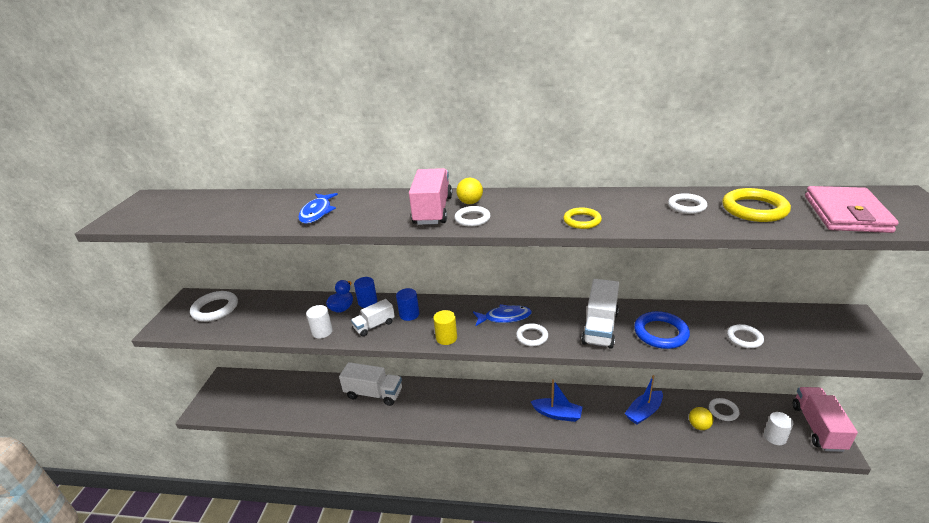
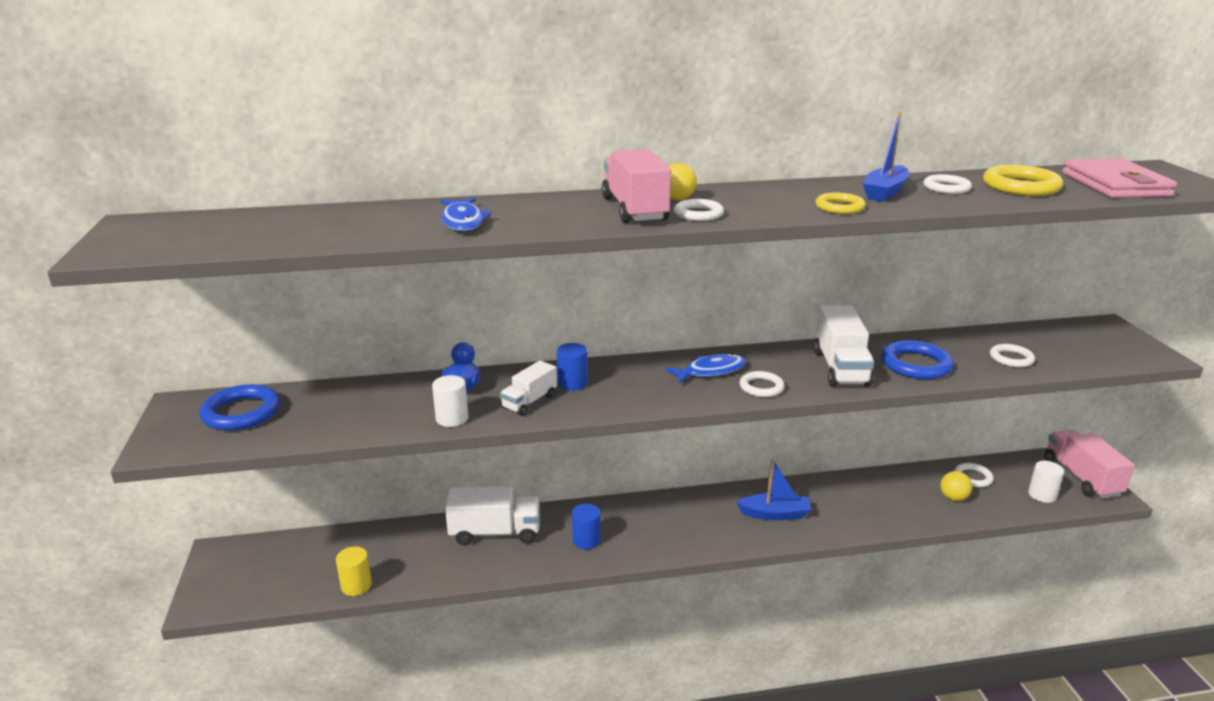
camera: 20 degrees left, 5 degrees down
white ring [190,291,238,322] -> blue ring [199,384,280,431]
blue cylinder [354,277,377,308] -> blue cylinder moved to [572,504,601,549]
yellow cylinder [433,310,457,345] -> yellow cylinder moved to [336,546,372,596]
blue boat [624,375,663,425] -> blue boat moved to [862,112,909,202]

